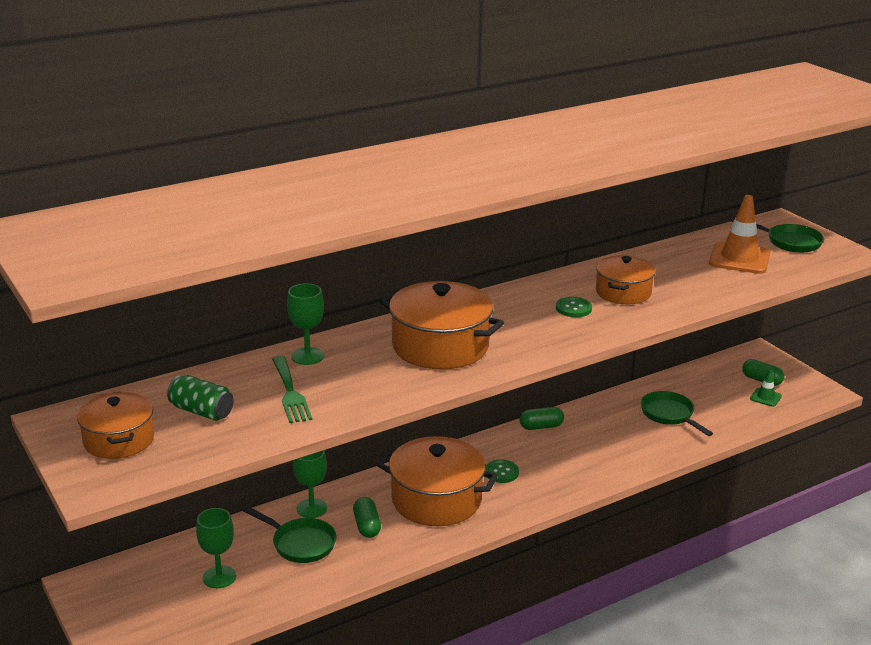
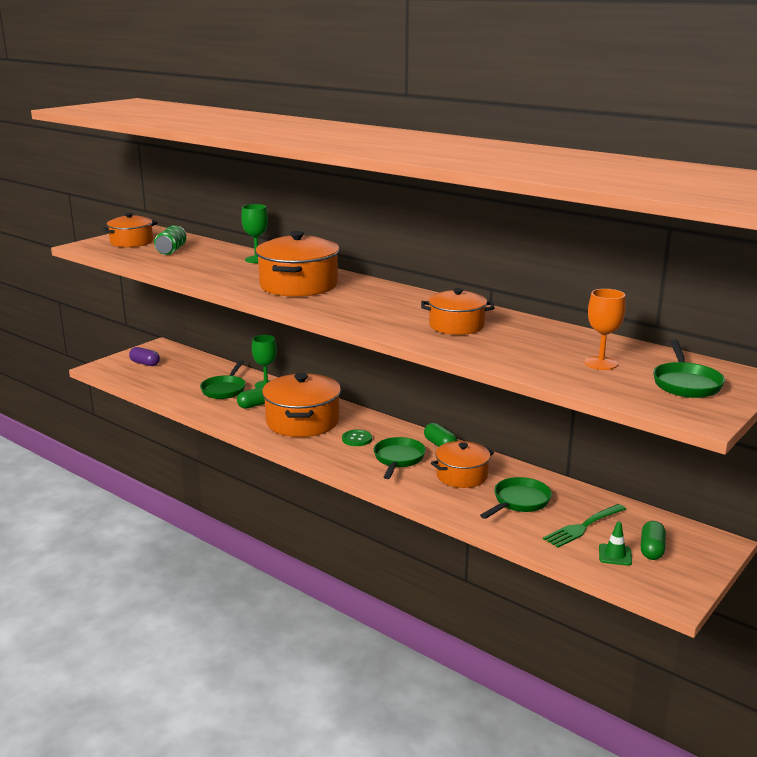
camera: 70 degrees right, 5 degrees down
green goblet [196,508,236,588] -> none
green fork [272,356,312,423] -> green fork moved to [543,504,626,548]
green button [556,297,592,317] -> none
orange traffic cone [709,195,770,274] -> orange goblet [584,289,626,370]
none -> purple capsule [129,347,160,366]
none -> green pan [374,437,426,479]
none -> orange pot [431,441,494,488]

